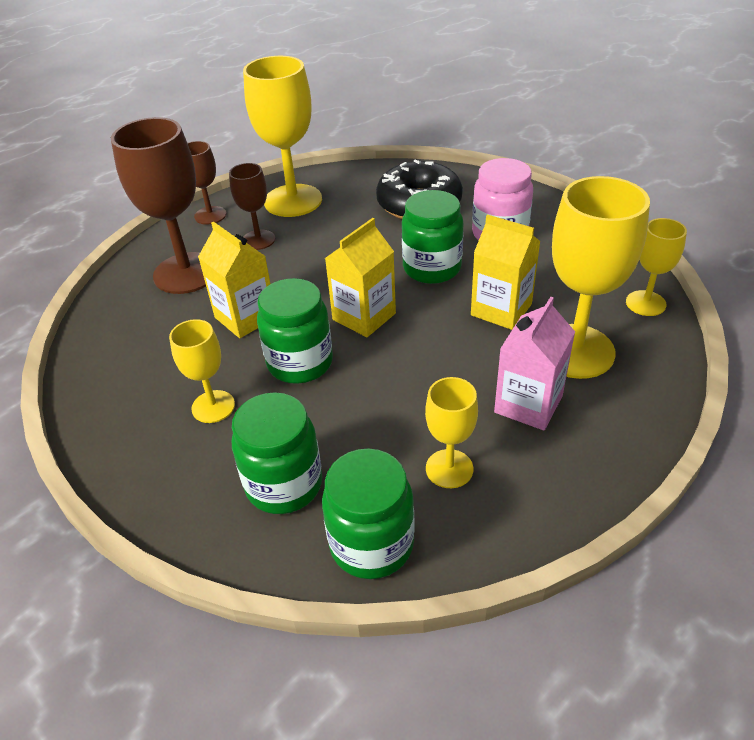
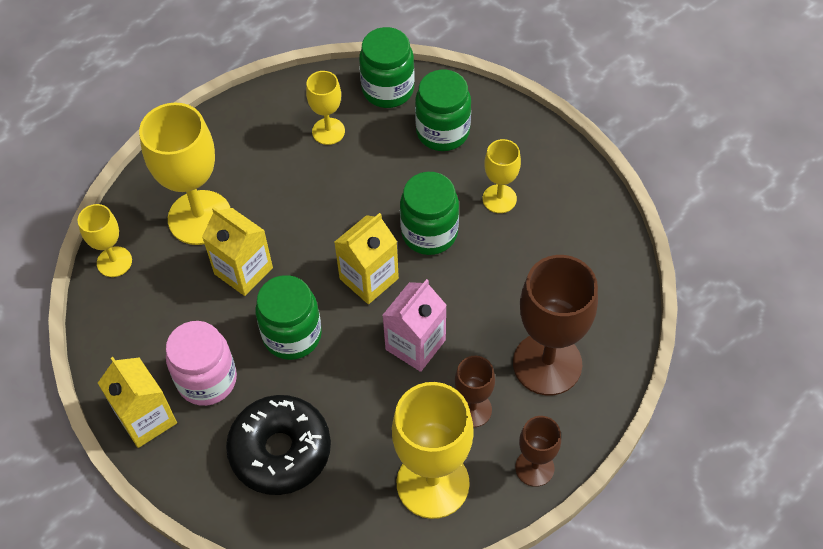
camera: 175 degrees left, 15 degrees up
yellow carton [198,222,270,338] -> yellow carton moved to [98,357,177,448]
pink carton [494,297,575,430] -> pink carton moved to [382,279,447,372]

